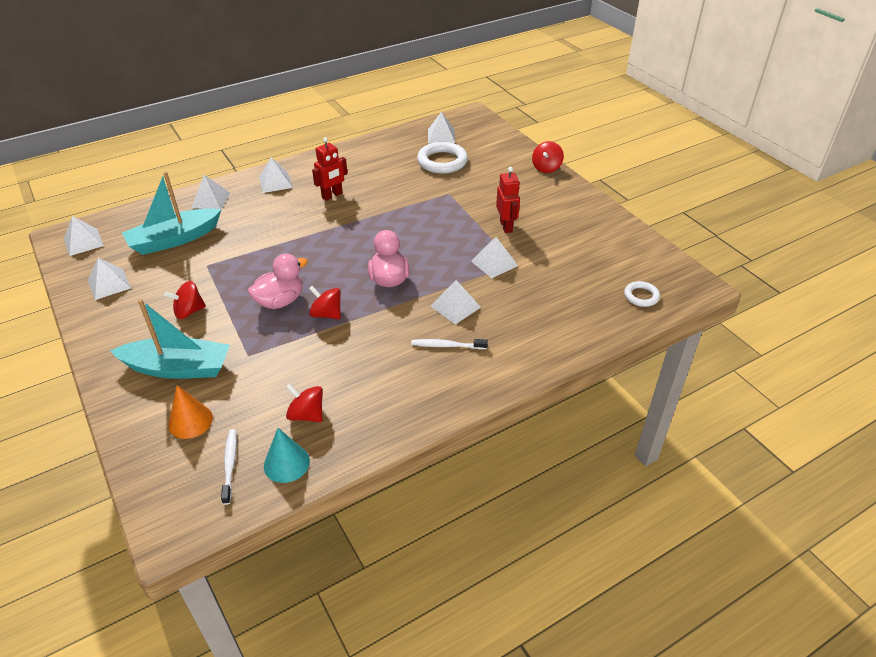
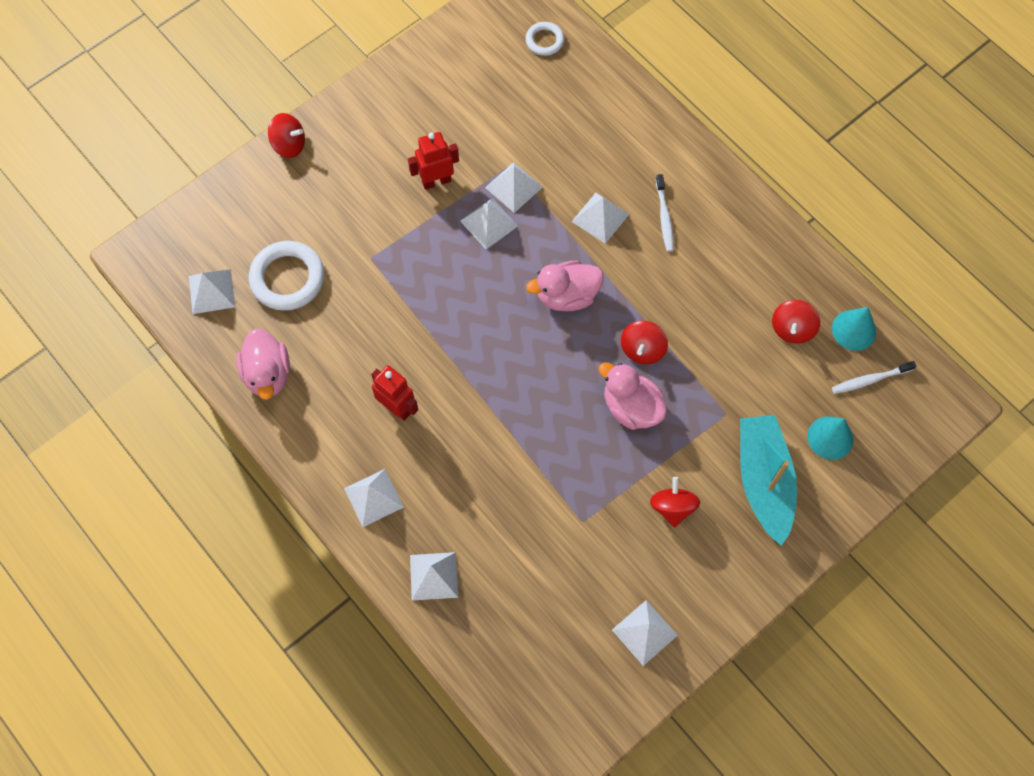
camera: 100 degrees left, 25 degrees up
white pyramid [64,216,104,256] -> white pyramid moved to [460,198,518,249]
turquoise boat [122,171,221,255] -> none
red spinning top [164,281,206,319] -> red spinning top turned 150 degrees counterclockwise [650,477,700,528]
orange cone [168,385,213,439] -> turquoise cone [808,416,853,460]
none -> pink duck [236,329,290,400]

